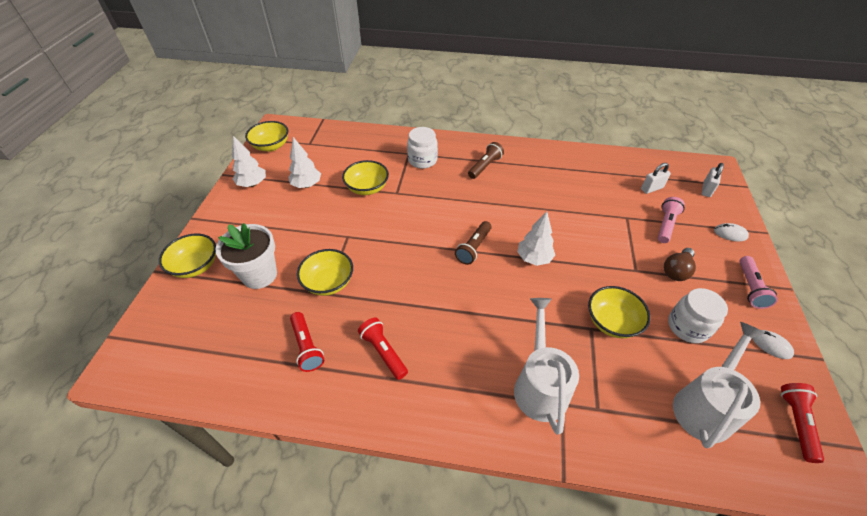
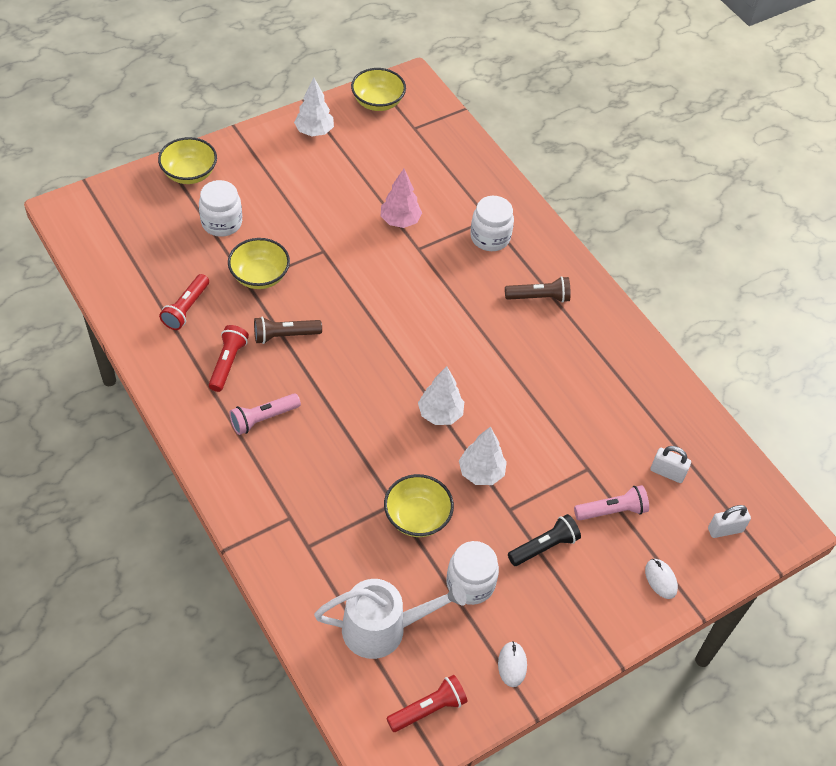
camera: 45 degrees right, 5 degrees up
white flower pot [216,223,277,289] -> white jar [199,180,242,237]
white tree [288,137,321,188] -> white tree moved to [459,426,507,485]
yellow bowl [342,160,389,195] -> pink tree [381,169,422,228]
brown flashlight [455,221,492,265] -> brown flashlight moved to [254,317,322,344]
white watering can [514,298,579,435] -> none
brown light bulb [664,248,696,281] -> black flashlight [508,514,581,566]
pink flashlight [739,256,778,309] -> pink flashlight moved to [229,393,301,435]

